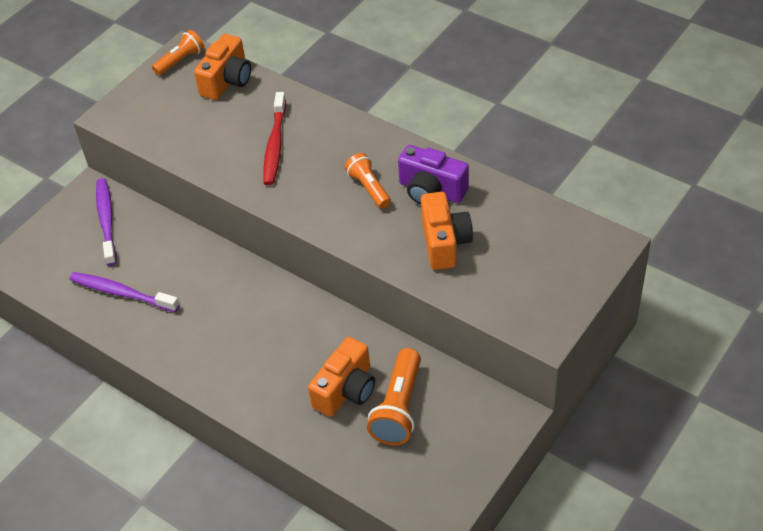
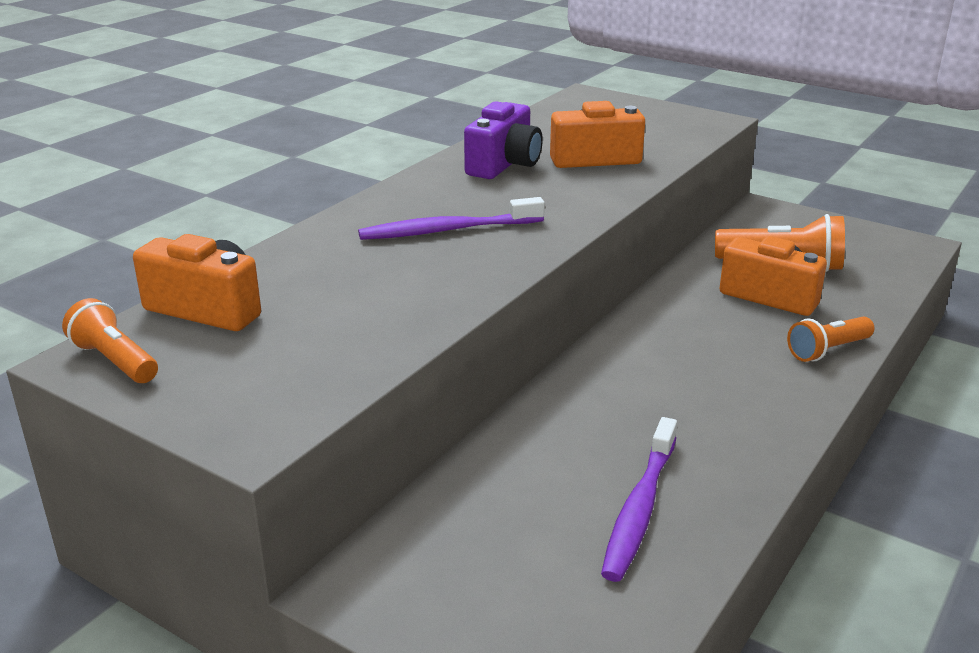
camera: 95 degrees left, 20 degrees down
purple toothbrush [96,178,116,266] -> purple toothbrush moved to [358,197,545,240]
red toothbrush [263,92,286,185] -> none
orange flashlight [345,153,391,209] -> orange flashlight moved to [787,317,875,362]

